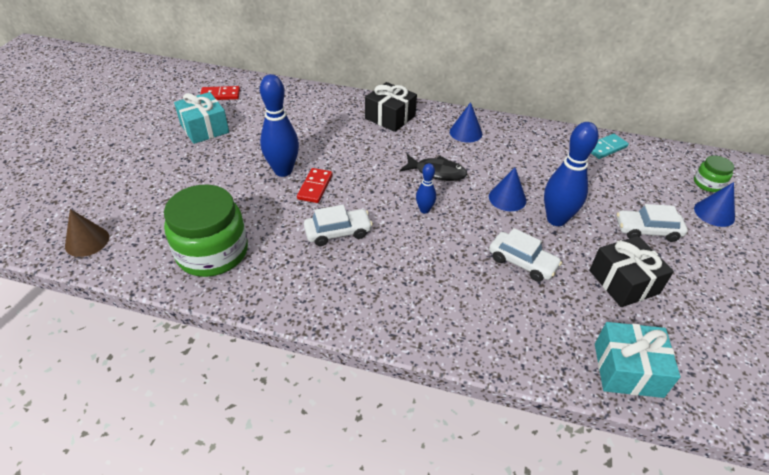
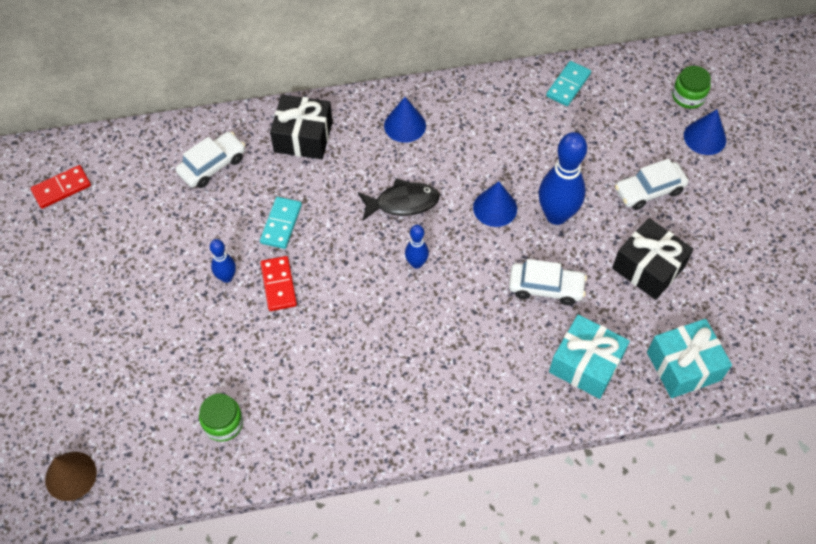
camera: 25 degrees left, 15 degrees up
green jar [164,185,248,277] -> green jar [199,394,243,442], size x0.48
turquoise gift [174,92,229,144] -> turquoise gift moved to [549,315,630,399]
blue bowling pin [260,74,299,177] -> blue bowling pin [210,239,236,283], size x0.51
white car [304,205,373,246] -> white car moved to [176,132,245,188]
none -> turquoise domino [260,197,302,249]

